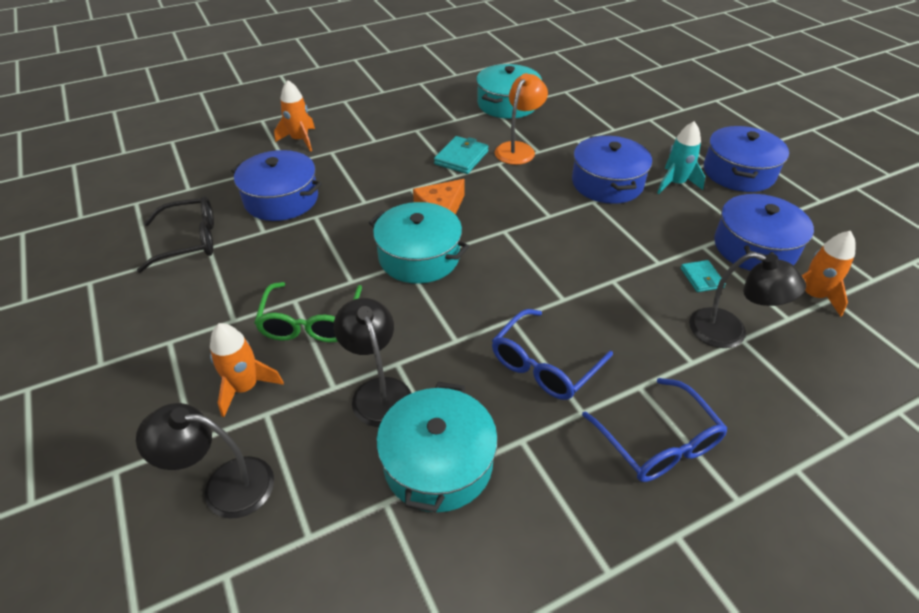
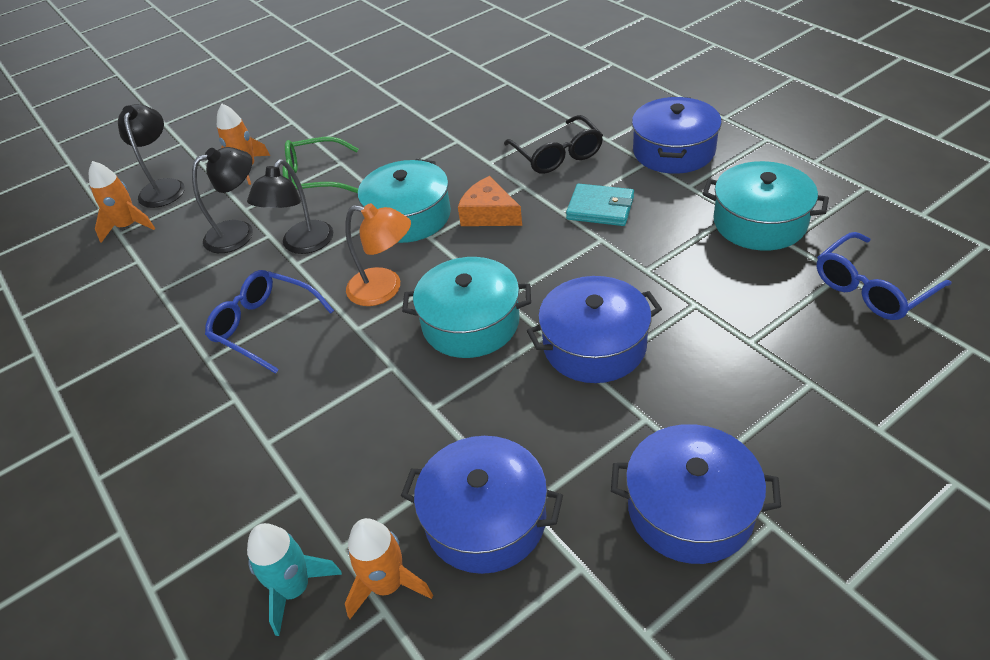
camera: 85 degrees right, 0 degrees up
black glasses [137,196,214,273] -> black glasses moved to [504,115,603,174]
blue pot [231,150,322,221] -> blue pot moved to [632,97,722,174]
orange rocket [274,80,315,152] -> orange rocket moved to [89,161,156,243]
turquoise pot [376,382,498,512] -> turquoise pot moved to [402,257,531,358]
orange lamp [495,73,548,165] -> orange lamp moved to [345,203,411,306]
blue glasses [582,378,728,482] -> blue glasses moved to [816,232,951,320]
turquoise rocket [657,121,705,194] -> turquoise rocket moved to [247,523,342,636]
turquoise wallet [681,260,726,292] -> none
black lamp [689,252,806,348] -> black lamp moved to [247,159,333,254]

